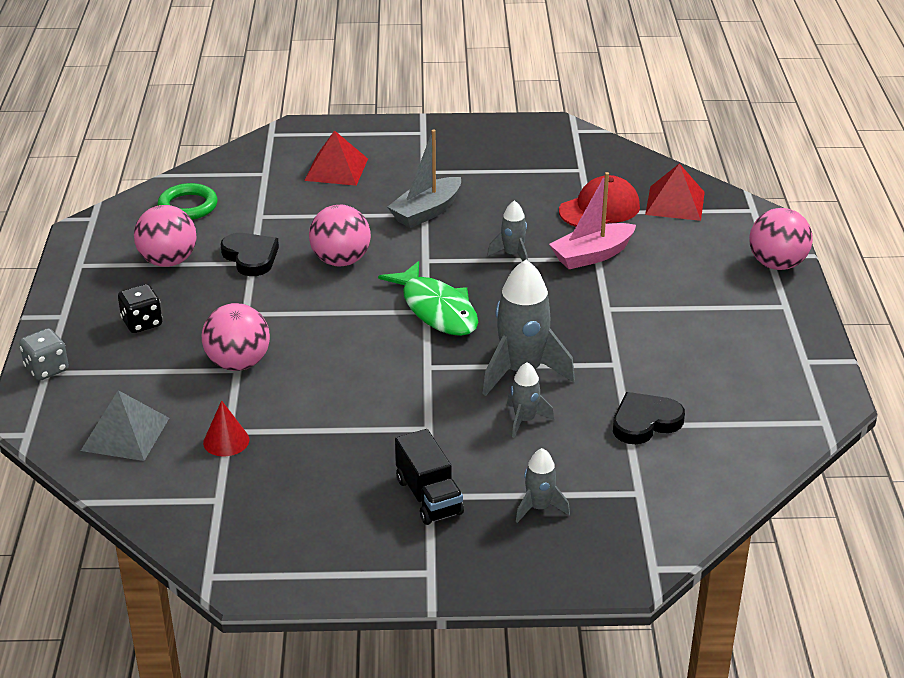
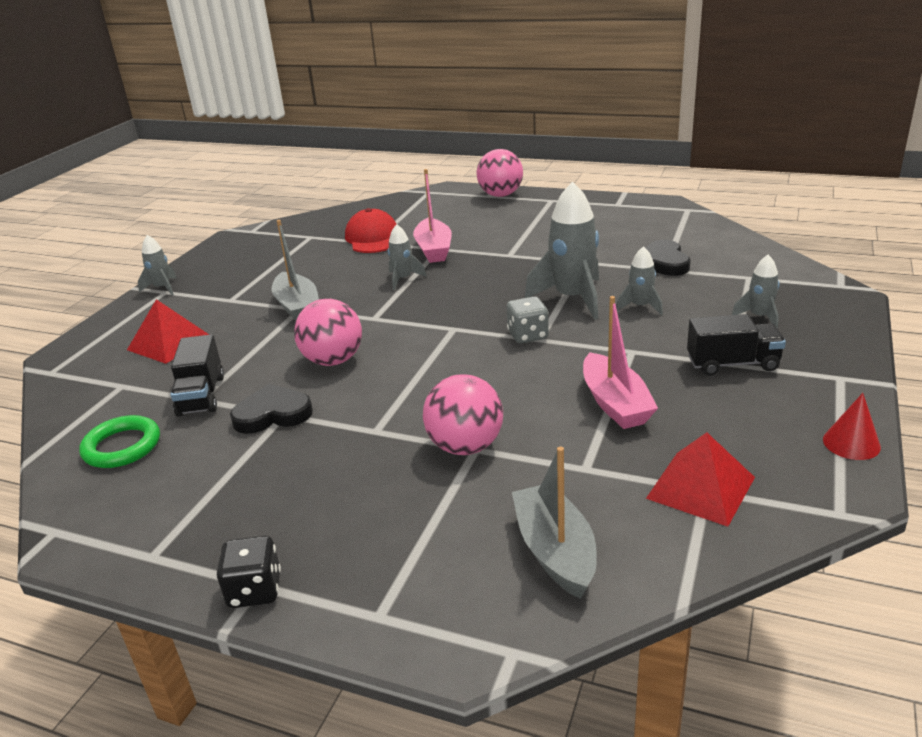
camera: 65 degrees left, 5 degrees down
grey dice [19,328,69,381] -> grey dice moved to [507,296,549,344]
grey pyramid [81,390,169,461] -> grey boat [512,447,597,599]
black dice [118,284,162,333] -> black dice moved to [217,536,281,608]
pink ball [134,205,197,267] -> none
red cone [203,400,249,457] -> red cone moved to [823,393,881,460]
green fish [378,261,478,336] -> none
red pyramid [645,163,705,221] -> red pyramid moved to [646,432,755,527]
none -> grey rocket [138,235,176,295]
none -> black truck [170,334,224,416]
none -> pink boat [583,296,658,429]

